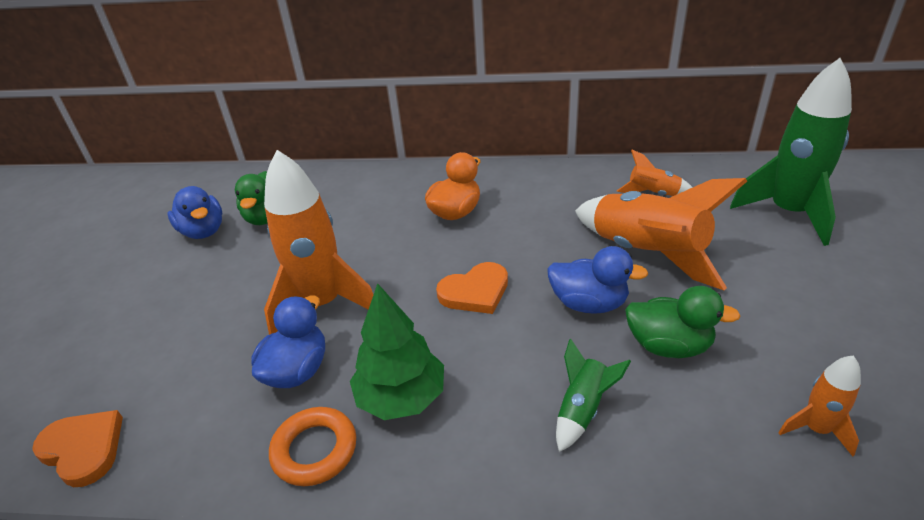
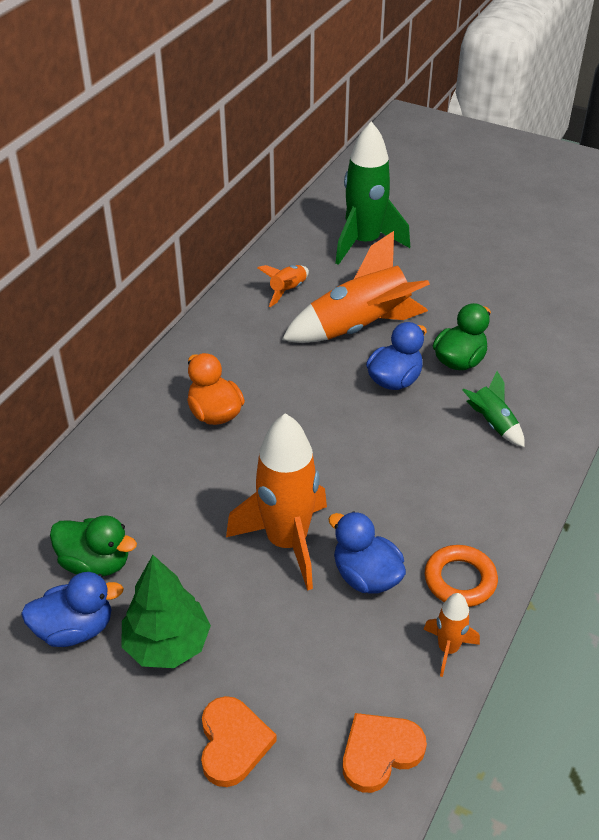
camera: 70 degrees left, 5 degrees up
green tree [350,283,444,420] -> green tree moved to [121,555,211,668]
orange heart [436,262,508,314] -> orange heart moved to [201,696,277,787]
orange rocket [778,355,861,456] -> orange rocket moved to [423,593,480,677]

